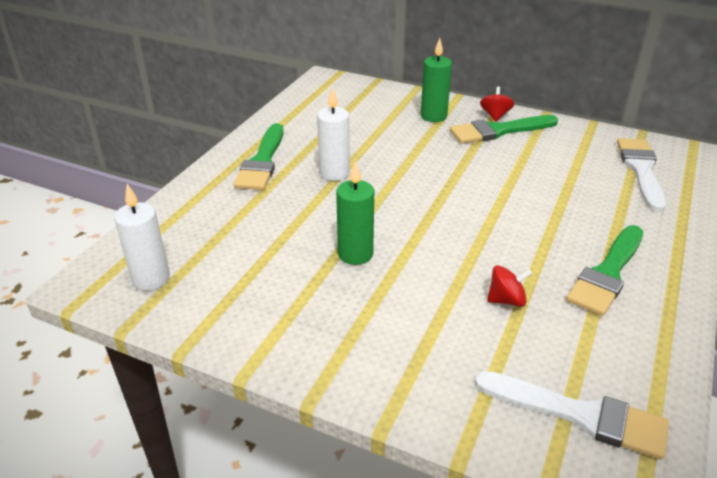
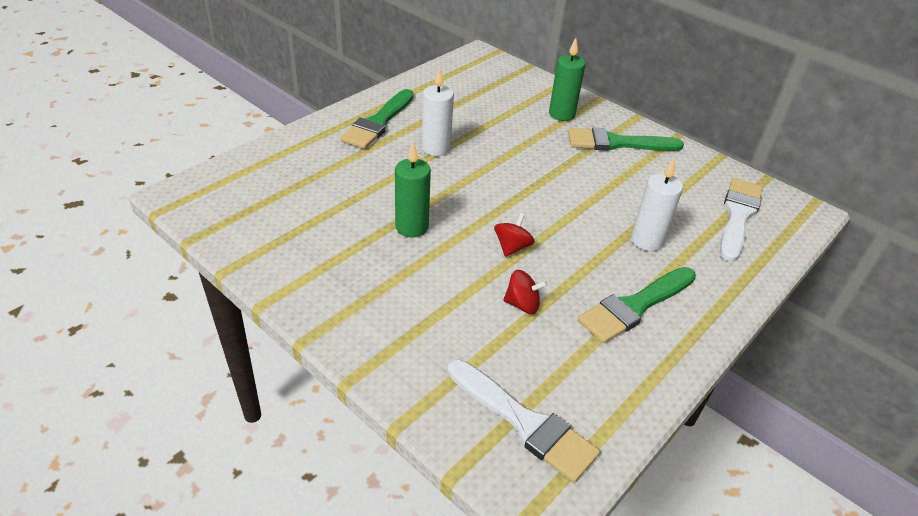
camera: 15 degrees right, 5 degrees up
white candle [114,184,170,291] -> white candle moved to [631,158,683,251]
red spinning top [480,87,514,121] -> red spinning top moved to [494,213,535,257]

